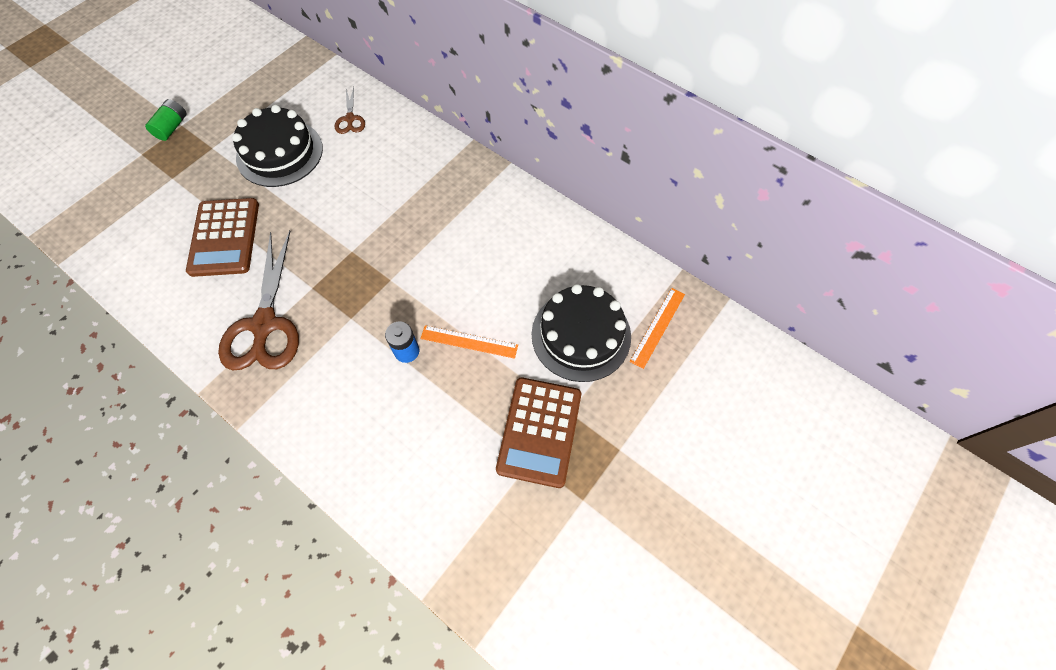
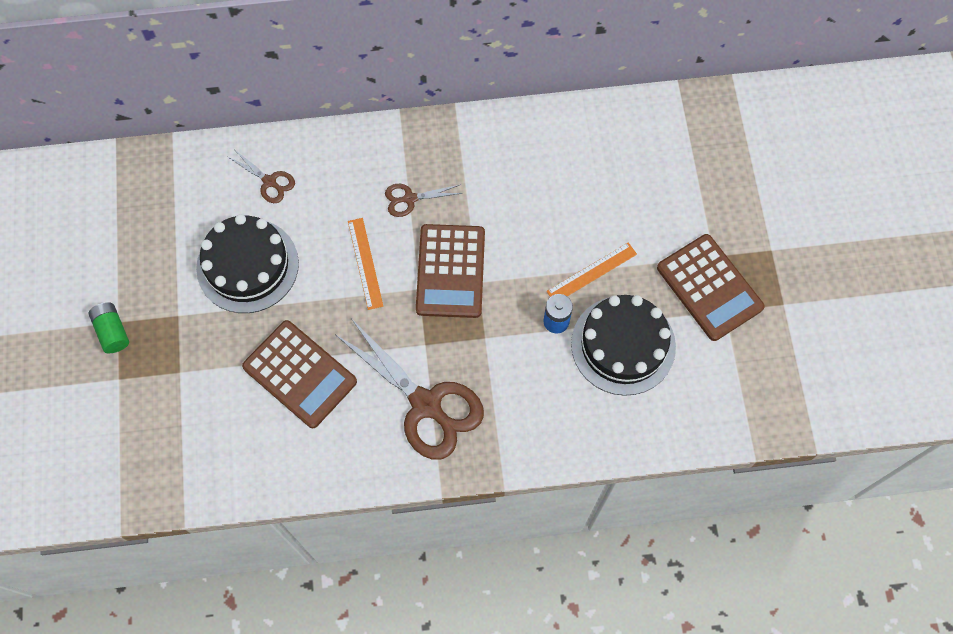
camera: 45 degrees left, 5 degrees up
black cake [532,284,631,382] -> black cake moved to [571,295,676,396]
orange ruler [630,288,685,369] -> orange ruler moved to [348,218,383,310]
none -> brown scissors [385,184,463,217]
none -> brown calculator [416,224,485,318]

